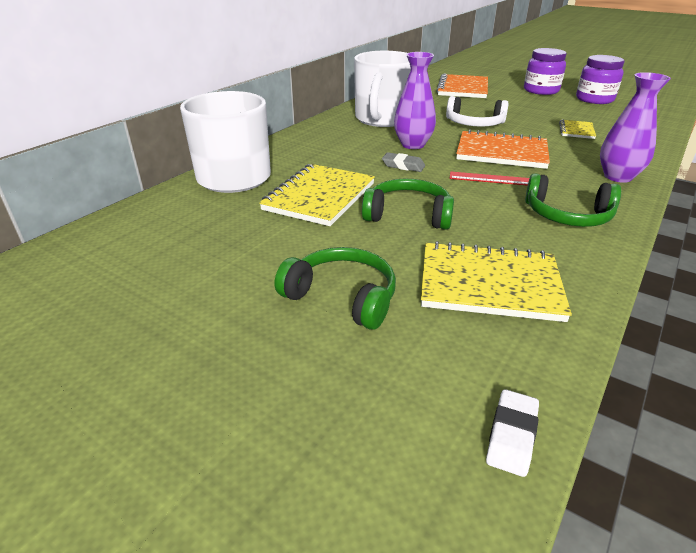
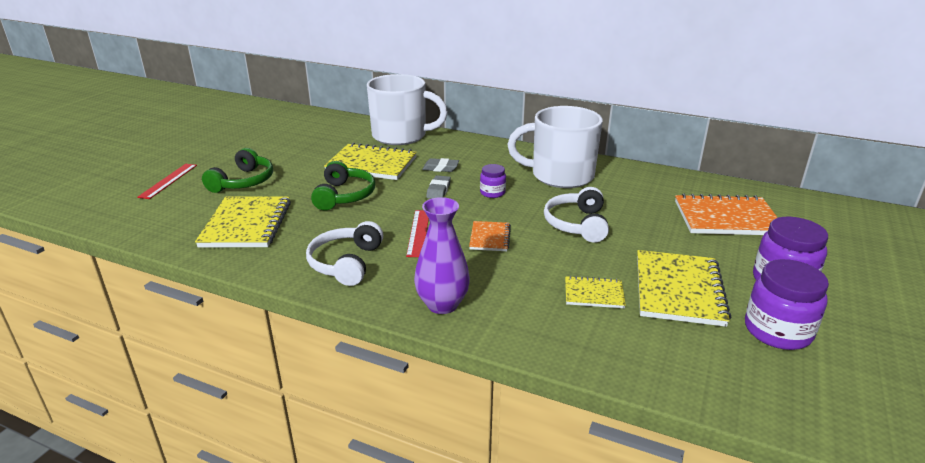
camera: 80 degrees right, 5 degrees down
purple vase [394,52,436,149] -> purple jar [480,164,506,198]
orange notebook [456,129,550,169] -> orange notebook [469,221,511,251], size x0.53
white eraser [486,389,539,477] -> none
green headphones [525,173,621,227] -> white headphones [306,221,383,286]
none -> red ruler [137,164,197,199]
none -> grey eraser [422,158,459,172]
none -> yellow notebook [637,250,731,327]

